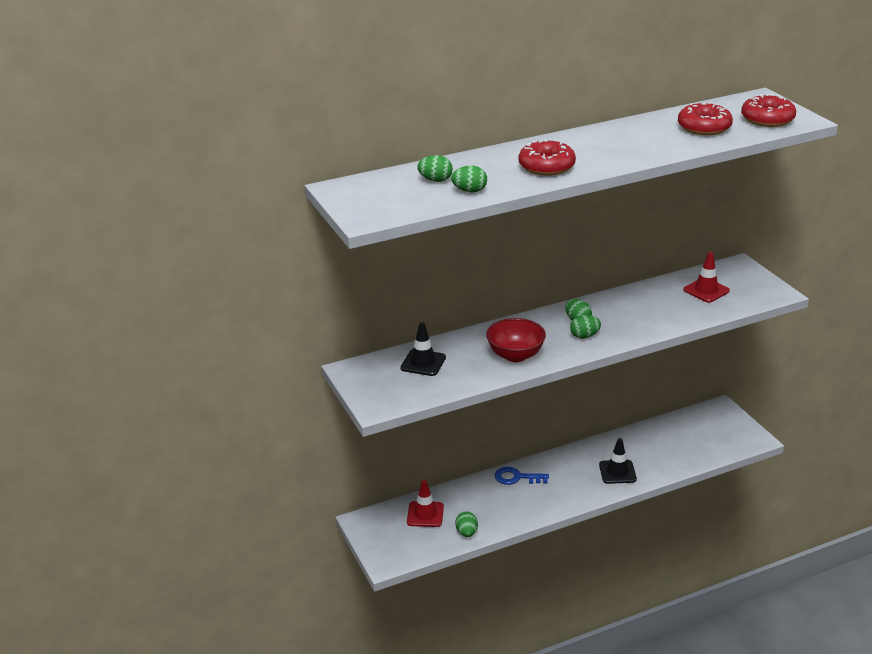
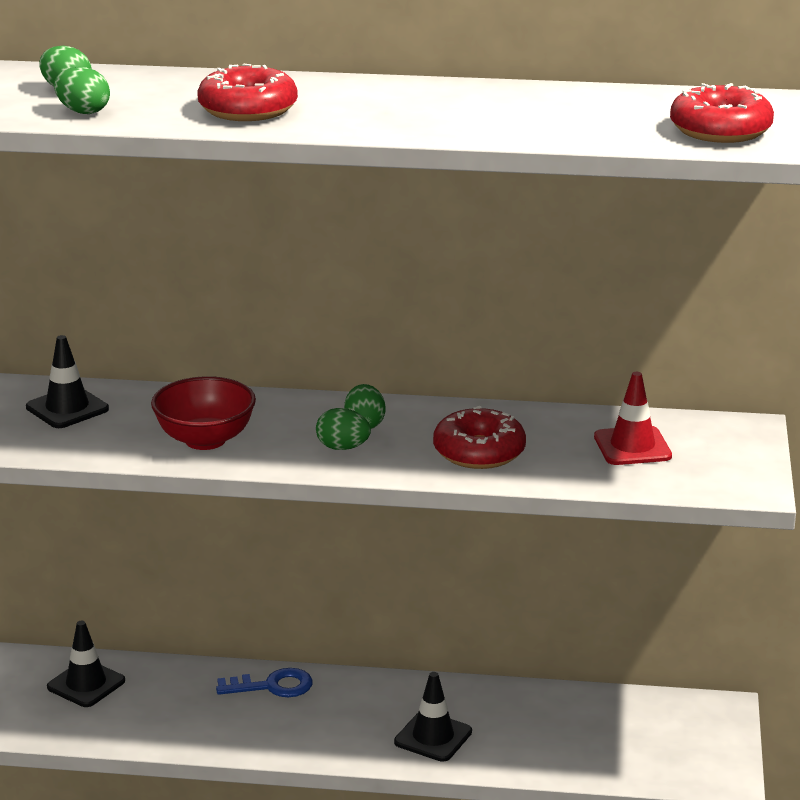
camera: 30 degrees right, 5 degrees down
red traffic cone [407,480,444,527] -> black traffic cone [47,621,125,707]
green egg [455,511,478,537] -> none
blue key [494,467,549,485] -> blue key turned 135 degrees clockwise [216,668,313,697]
red donut [678,103,733,135] -> red donut moved to [433,406,526,469]

